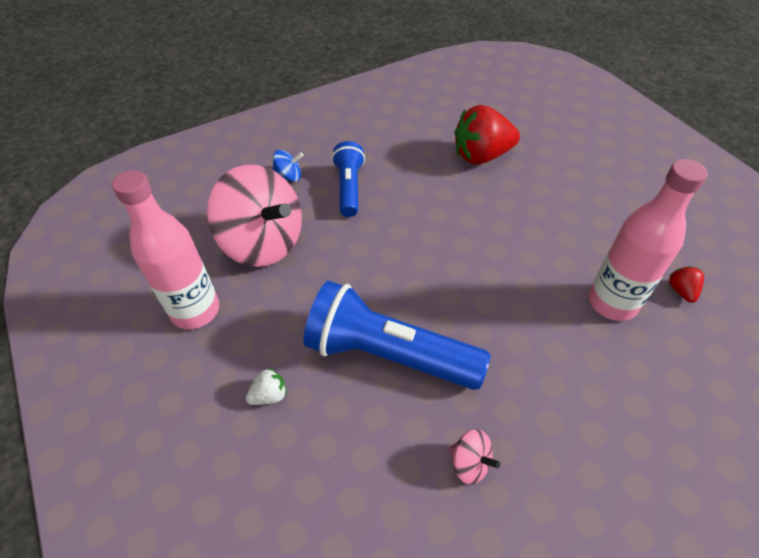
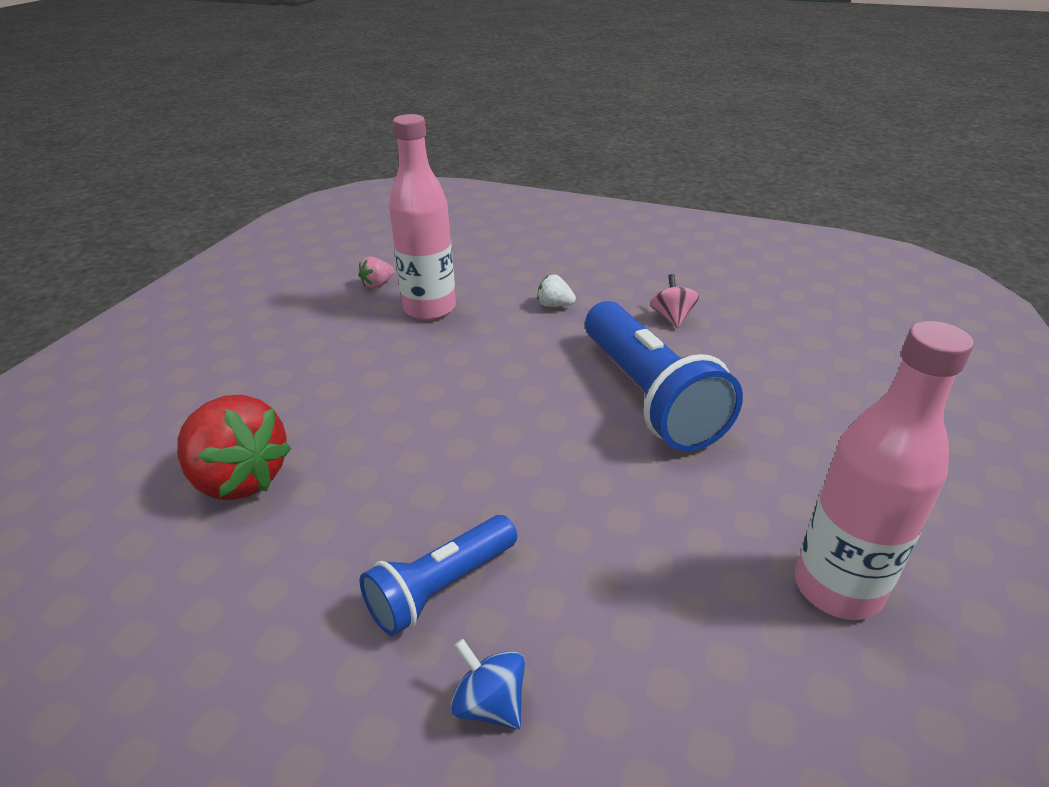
camera: 130 degrees left, 15 degrees down
pink spinning top [207,165,302,267] -> none
white strawberry [246,368,287,405] -> white strawberry moved to [537,275,576,307]
red strawberry [669,266,704,303] -> pink strawberry [358,256,394,289]

